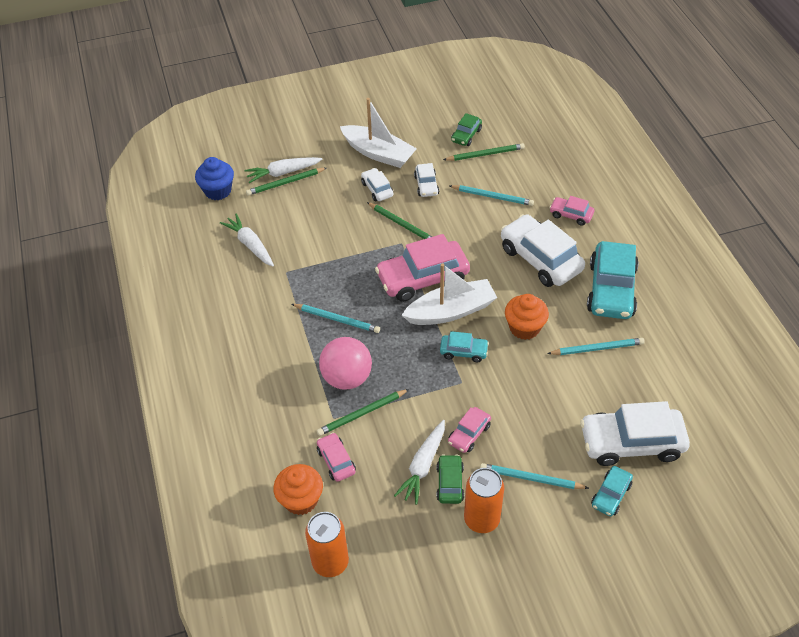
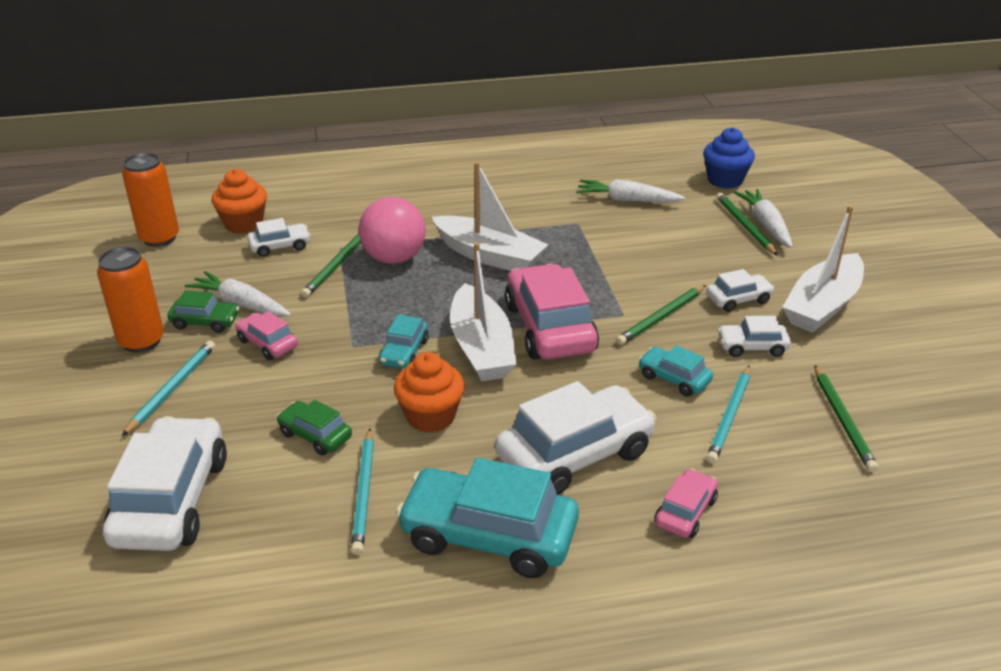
camera: 95 degrees right, 15 degrees down
white carrot [220,213,274,266] -> white carrot turned 135 degrees counterclockwise [576,179,685,202]
turquoise pencil [292,304,380,333] -> white boat [432,162,548,271]
green pencil [317,389,409,436] -> green pencil turned 135 degrees counterclockwise [301,234,361,298]
pink car [317,432,356,482] -> white car [247,218,311,257]
green car [451,113,482,146] -> green car moved to [277,400,352,456]
turquoise car [591,466,633,516] -> turquoise car moved to [638,345,713,397]

